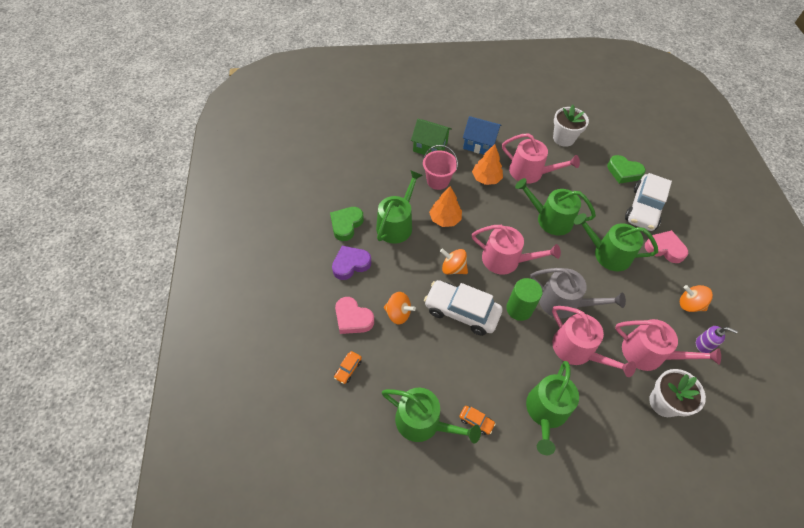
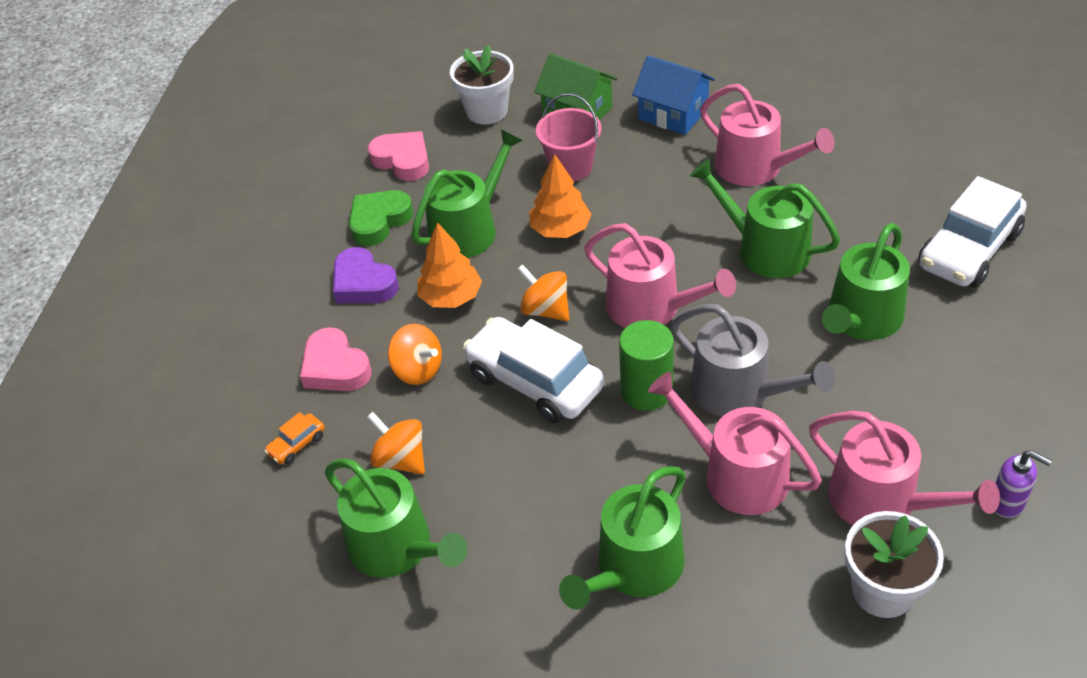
camera: 20 degrees right, 10 degrees down
purple heart [332,246,371,280] -> purple heart turned 120 degrees counterclockwise [333,247,399,303]
orange car [459,406,496,435] -> none
orange tree [472,144,503,185] -> orange tree moved to [418,222,482,308]
pink watering can [552,306,636,377] -> pink watering can turned 150 degrees clockwise [648,371,822,515]
white flower pot [553,105,589,147] -> white flower pot moved to [450,44,514,125]
green watering can [574,213,658,271] -> green watering can turned 90 degrees counterclockwise [822,223,910,340]
green heart [607,155,646,184] -> none
pink heart [645,230,688,263] -> pink heart moved to [368,131,429,181]
orange spinning top [680,285,713,312] -> orange spinning top moved to [367,412,425,475]

